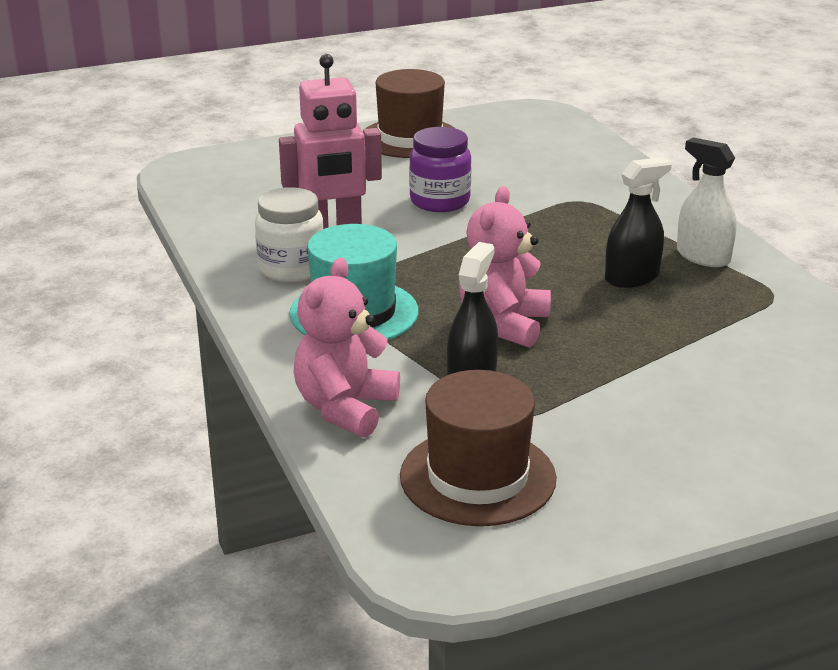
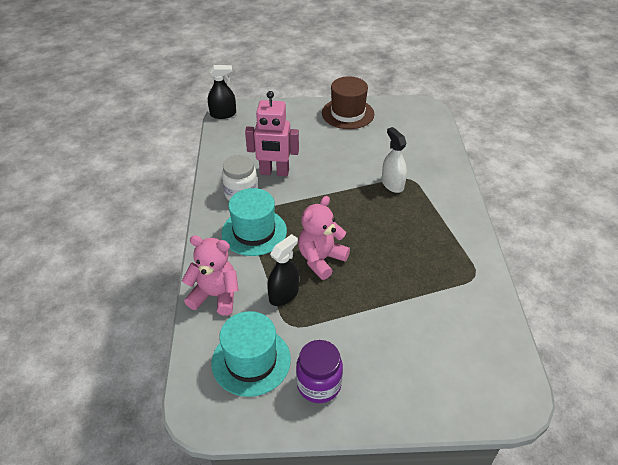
camera: 20 degrees right, 15 degrees up
pink teddy bear [294,258,400,438] -> pink teddy bear turned 60 degrees clockwise [182,235,239,316]
brown hat [400,370,556,526] -> turquoise hat [212,311,291,397]
purple jar [409,127,471,212] -> purple jar moved to [296,340,343,403]
black spray bottle [605,157,672,288] -> black spray bottle moved to [208,65,236,119]
white spray bottle [677,137,737,267] -> white spray bottle moved to [382,127,407,193]

